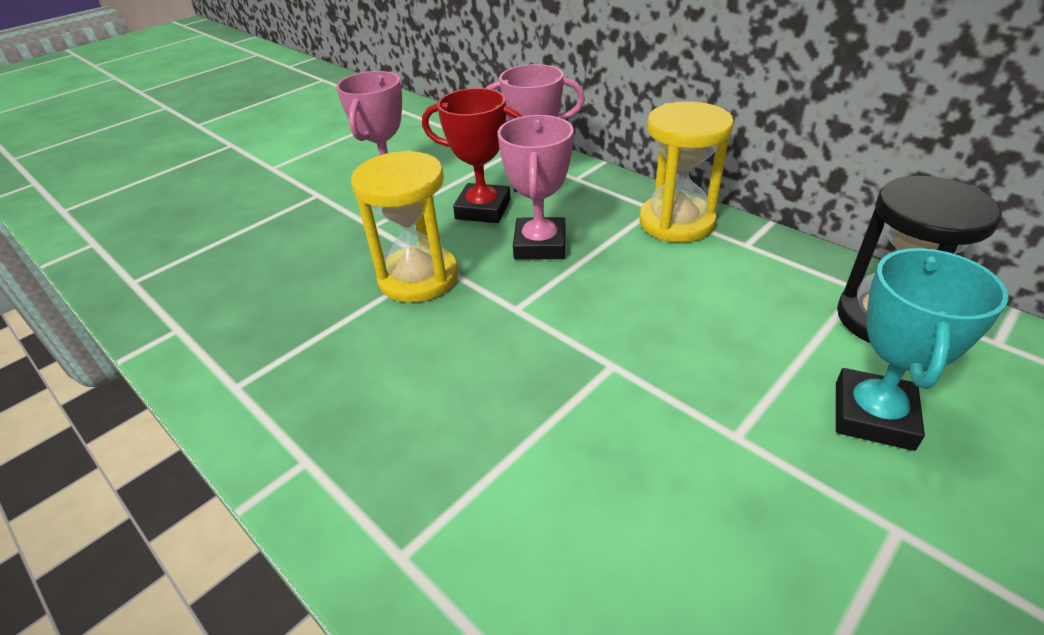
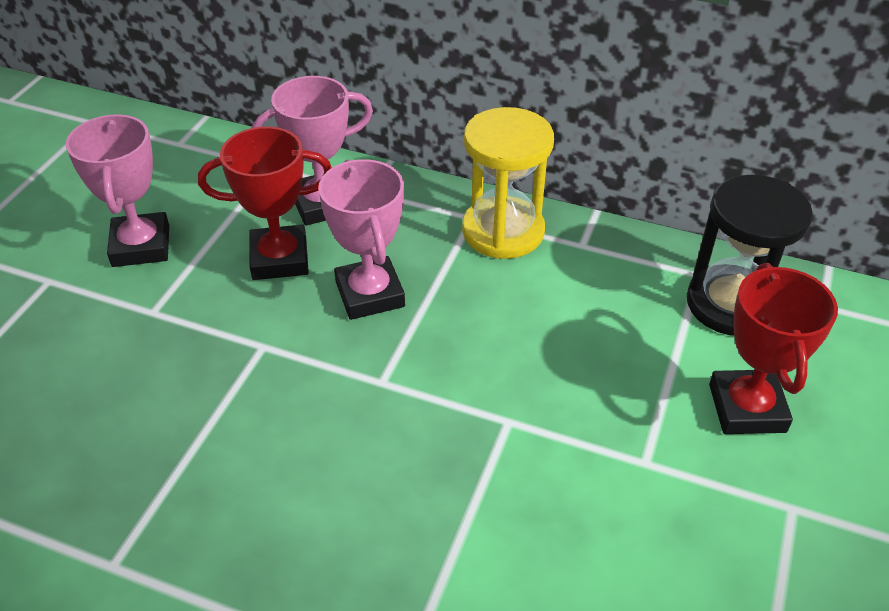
camera: 25 degrees left, 5 degrees up
yellow hourglass [351,150,458,303] -> none
turquoise trophy [836,248,1009,451] -> red trophy [709,263,838,434]

